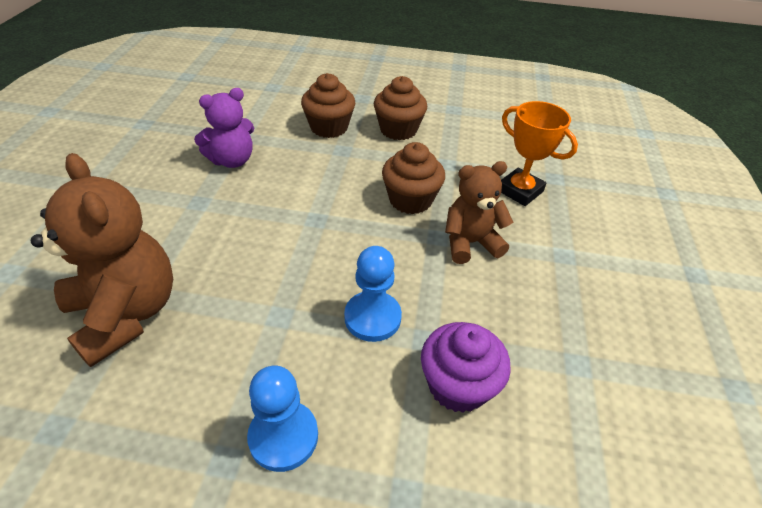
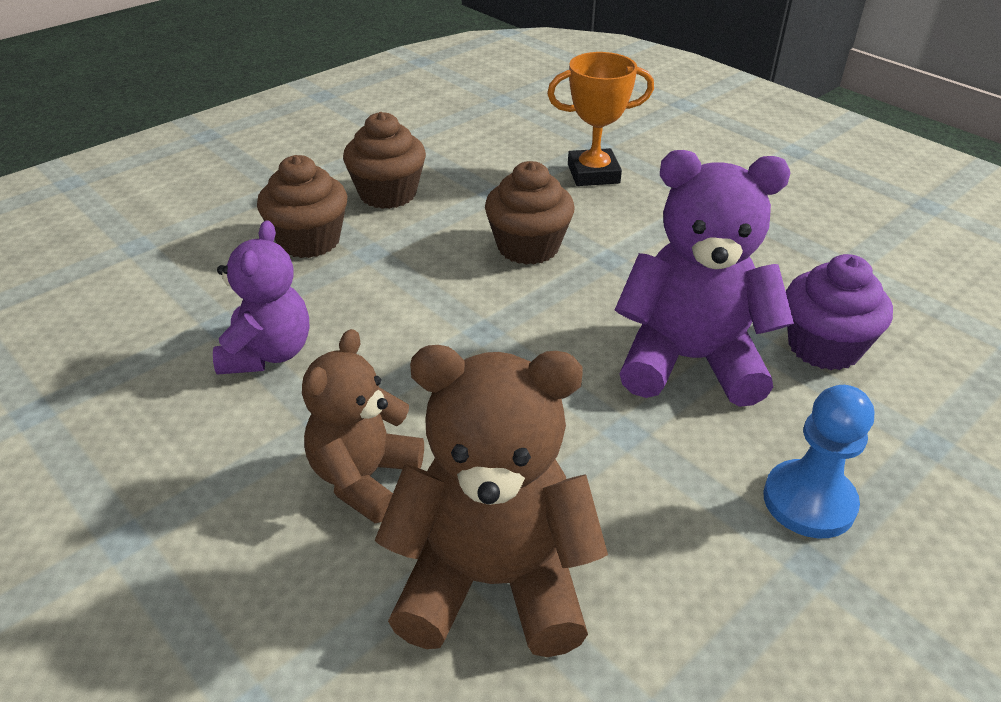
camera: 50 degrees left, 5 degrees down
blue pawn [344,246,402,342] -> purple teddy bear [615,150,794,407]
brown teddy bear [445,161,513,264] -> brown teddy bear moved to [302,329,424,523]

